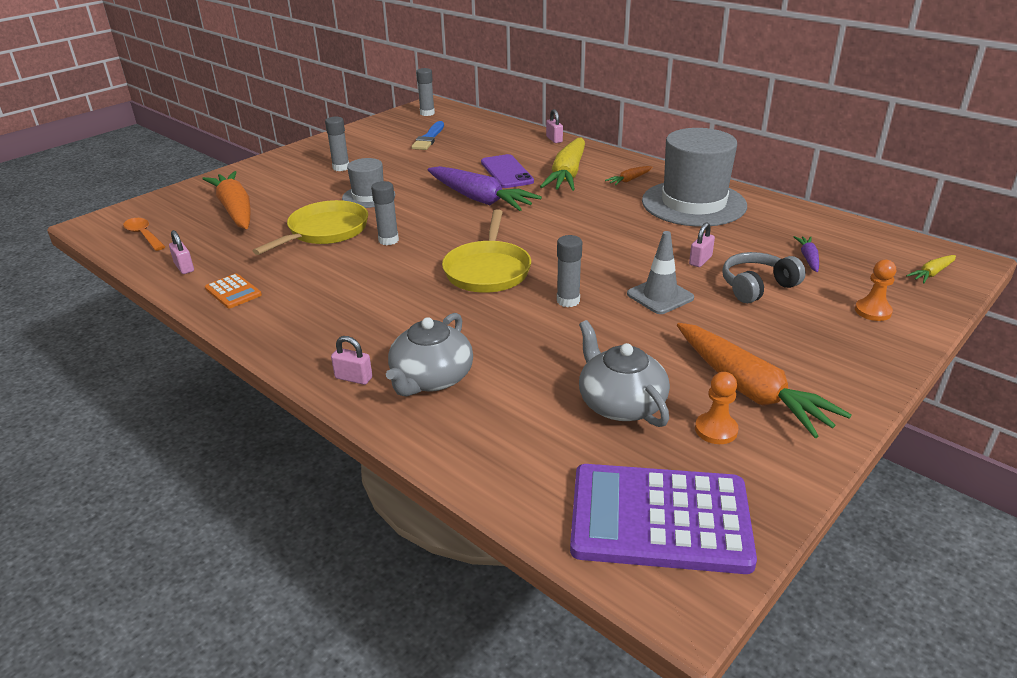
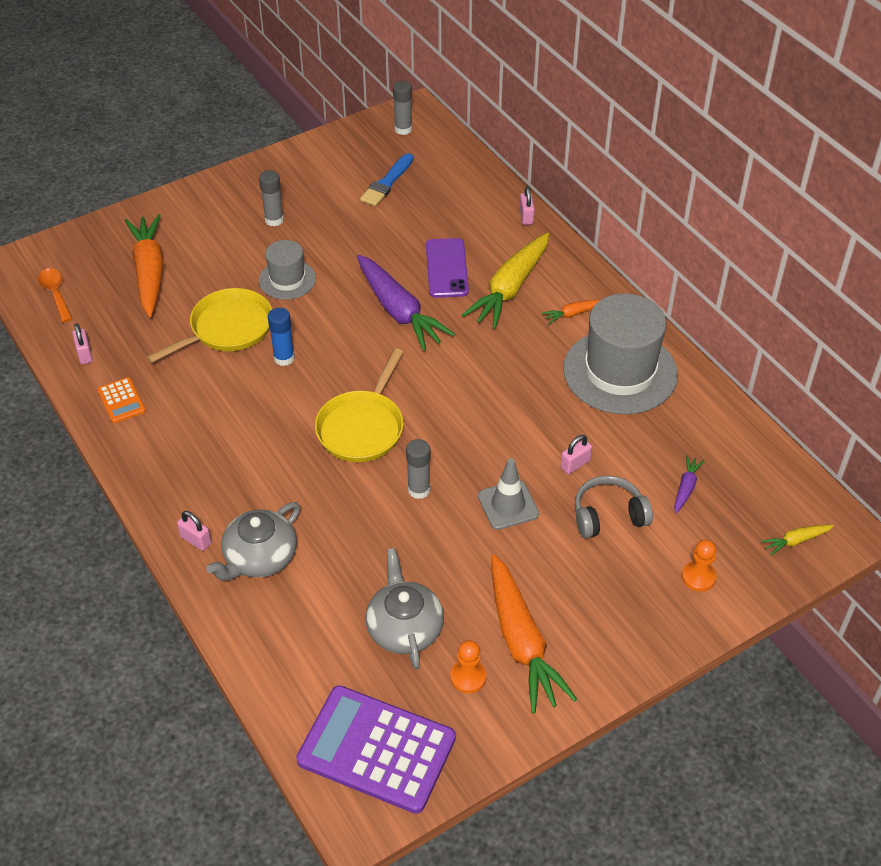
camera: 15 degrees right, 15 degrees up
grey glue stick [371,181,399,245] -> blue glue stick [268,308,295,366]

